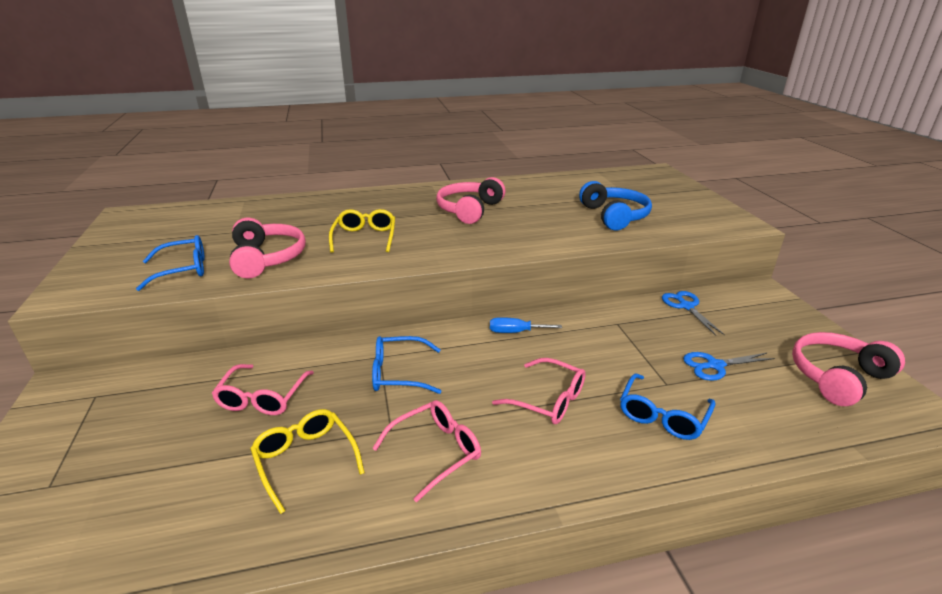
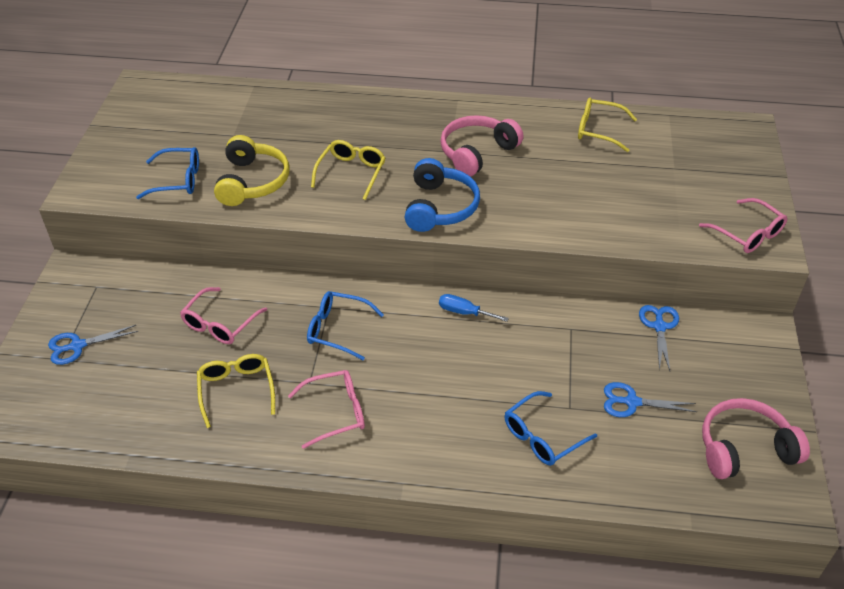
camera: 20 degrees right, 15 degrees up
pink headphones [229,218,306,278] -> yellow headphones [214,135,289,206]
pink glasses [492,358,586,424] -> pink glasses moved to [699,198,787,253]
blue headphones [579,181,652,230] -> blue headphones moved to [405,158,480,232]
none -> blue scissors [48,325,138,365]
none -> yellow glasses [578,98,637,152]

